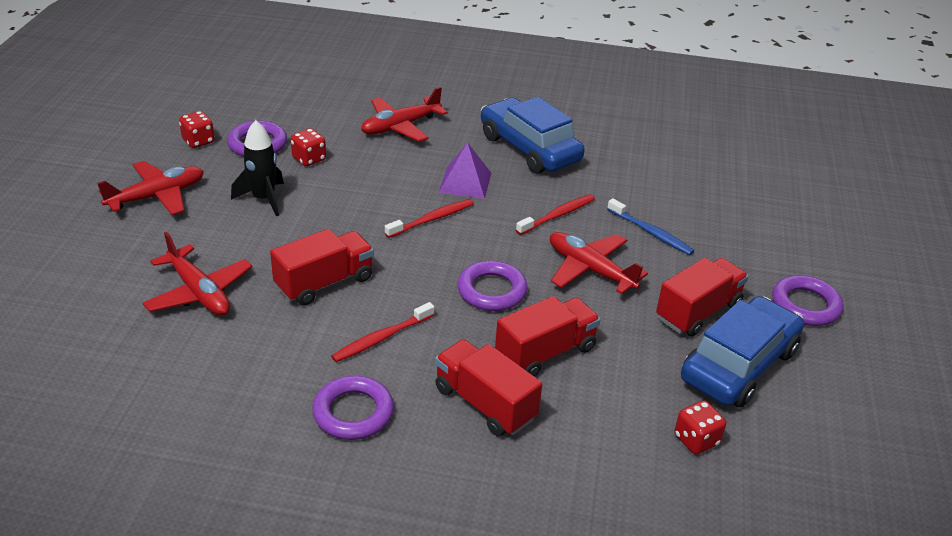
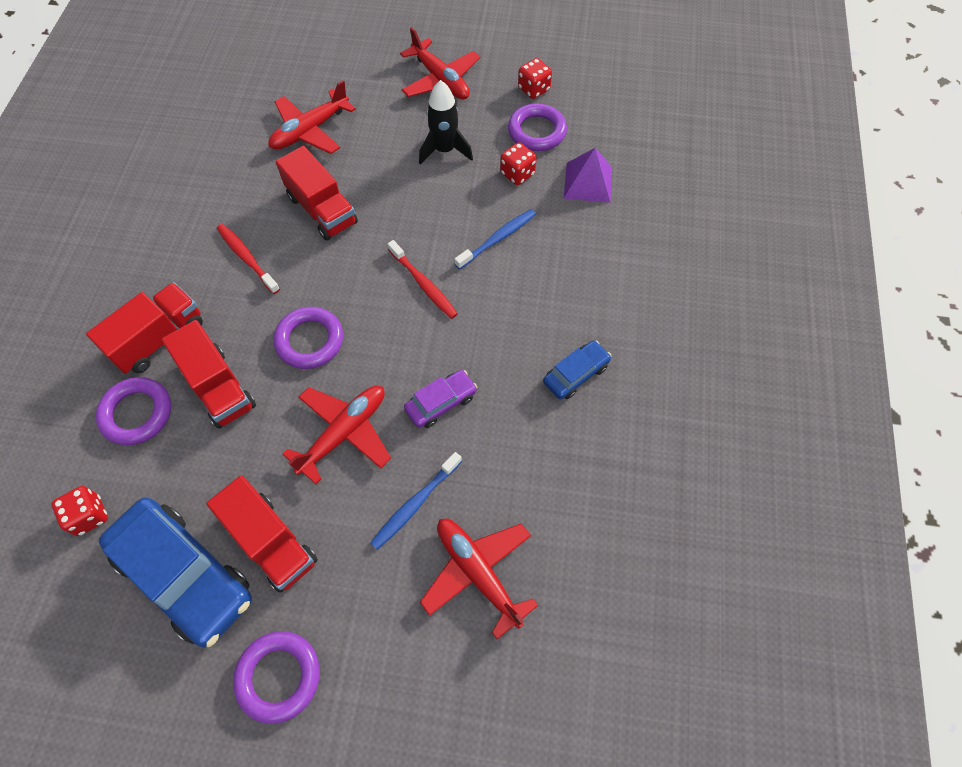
camera: 90 degrees right, 25 degrees up
purple ring [312,376,394,440] -> purple ring moved to [95,377,171,445]
red plane [361,87,448,142] -> red plane moved to [420,519,538,639]
purple pyramid [439,142,491,199] -> purple pyramid moved to [564,148,612,203]
blue car [481,97,585,174] -> blue car [543,341,611,399], size x0.50
red toothbrush [516,194,595,235] -> purple car [404,370,477,428]
none -> blue toothbrush [455,209,536,269]

